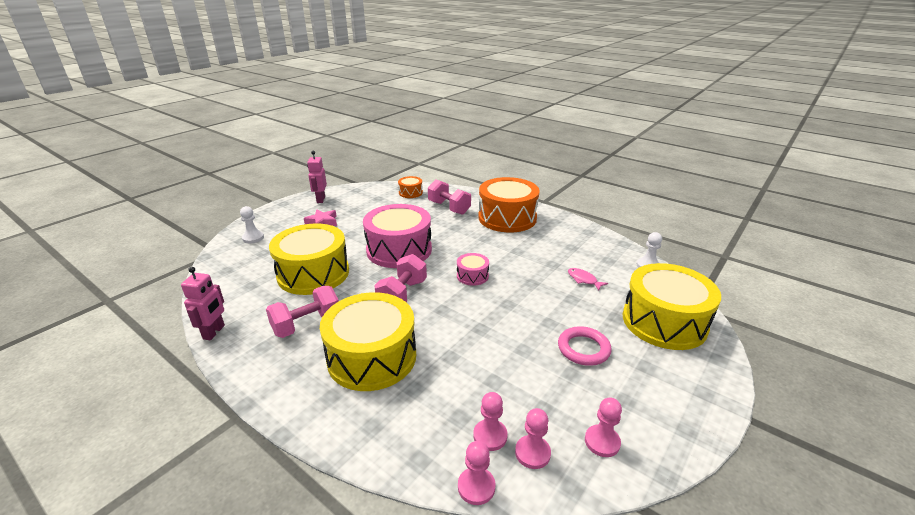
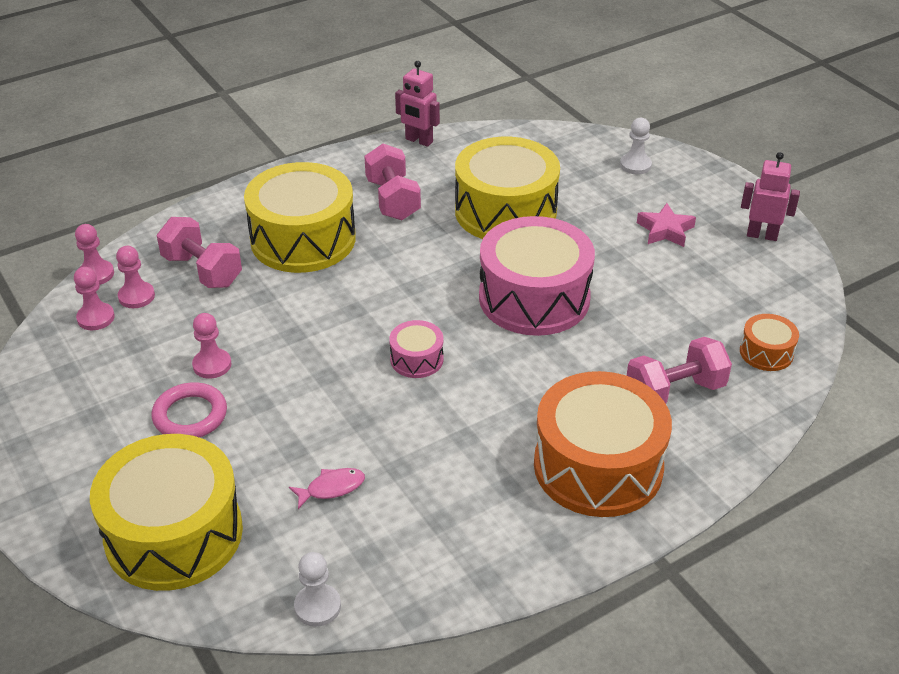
camera: 110 degrees right, 10 degrees up
pink dumbbell [374,254,427,302] -> pink dumbbell moved to [157,217,242,288]
pink pawn [585,398,622,457] -> pink pawn moved to [192,313,231,379]

